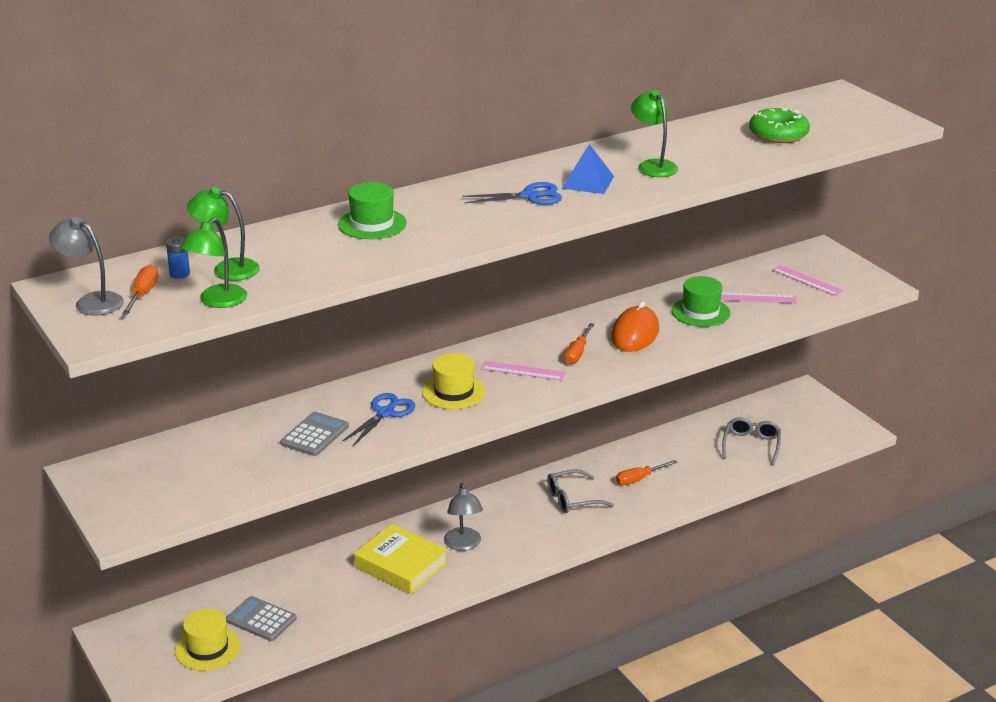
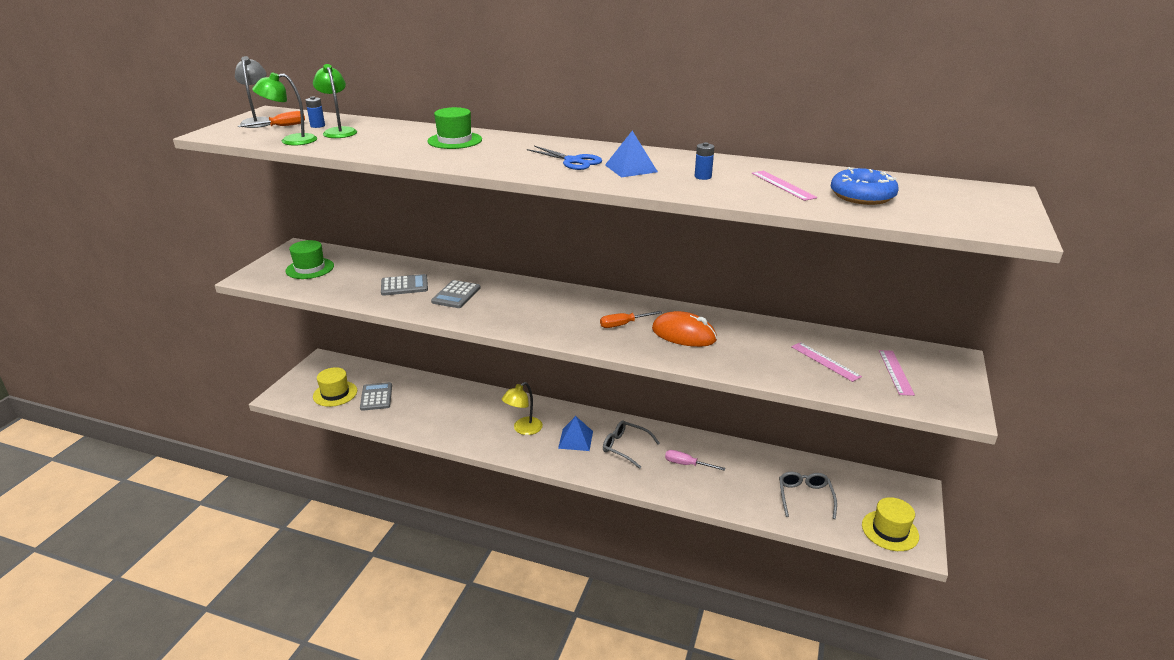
camera: 50 degrees right, 0 degrees up
blue scissors [342,393,415,446] -> grey calculator [431,280,481,308]
yellow book [354,524,448,594] -> none
yellow hat [422,353,486,409] -> yellow hat moved to [862,497,919,551]
grey lamp [444,483,483,551] -> yellow lamp [502,382,543,435]
pink ruler [481,361,566,381] -> pink ruler moved to [752,171,817,201]
orange mouse [611,301,659,352] -> orange mouse turned 45 degrees clockwise [652,311,717,347]
orange screwdriver [616,460,678,485] -> pink screwdriver [665,450,725,471]
green lamp [631,90,678,177] -> blue battery [695,142,714,180]
green hat [672,276,731,327] -> green hat moved to [285,240,334,279]
grey glasses [722,417,781,466] -> grey glasses turned 60 degrees counterclockwise [779,472,837,519]
green donut [749,108,810,143] -> blue donut [831,167,899,205]
none -> blue pyramid [558,416,593,451]

